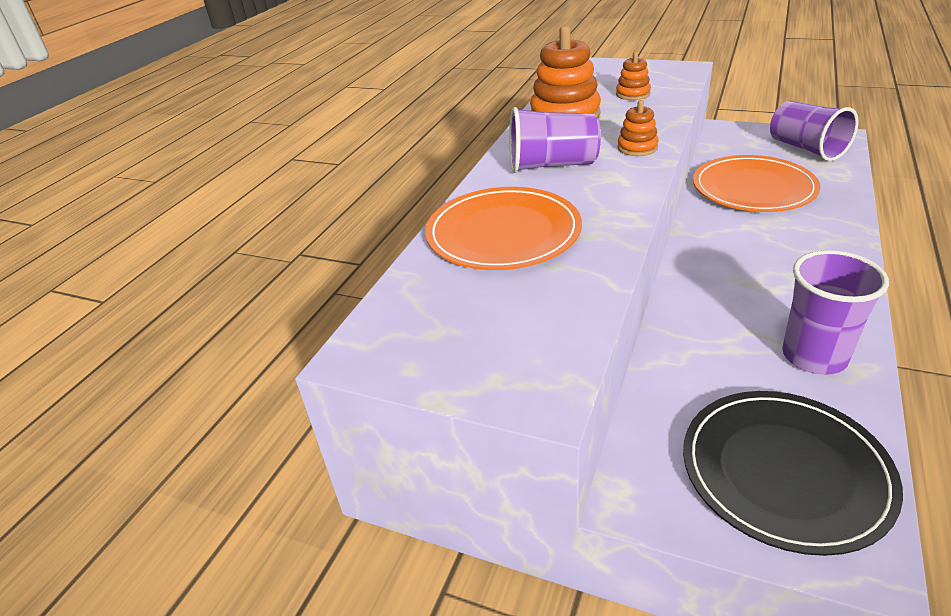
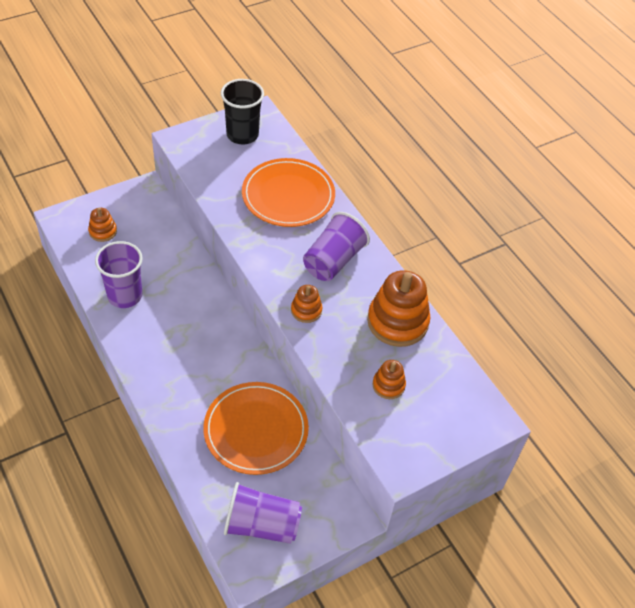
camera: 120 degrees right, 15 degrees up
black plate [683,391,903,556] -> orange stacking toy [88,208,117,242]
none -> black cup [221,79,264,144]

